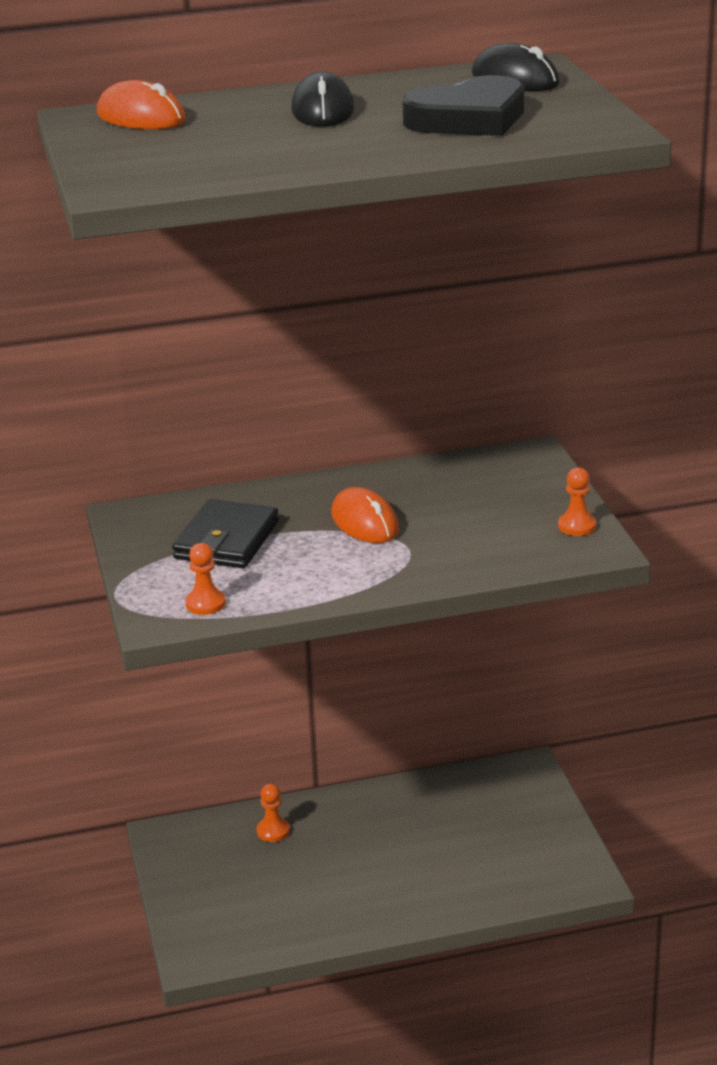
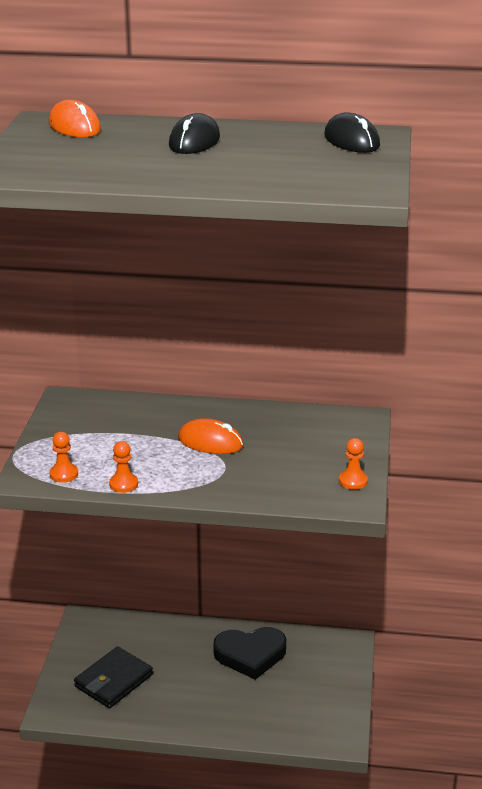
camera: 20 degrees right, 0 degrees up
black wallet [172,499,279,568] -> black wallet moved to [74,646,153,708]
orange pawn [256,784,290,842] -> orange pawn moved to [109,441,138,493]
orange mouse [331,487,399,543] -> orange mouse turned 60 degrees counterclockwise [178,418,244,454]
black heart [402,75,524,136] -> black heart moved to [213,627,286,680]

